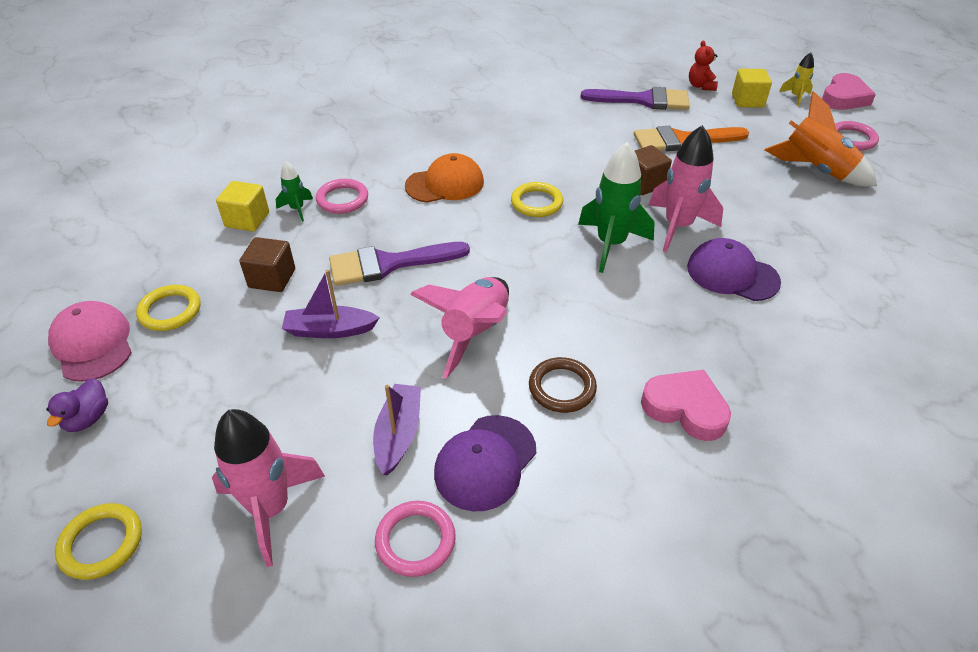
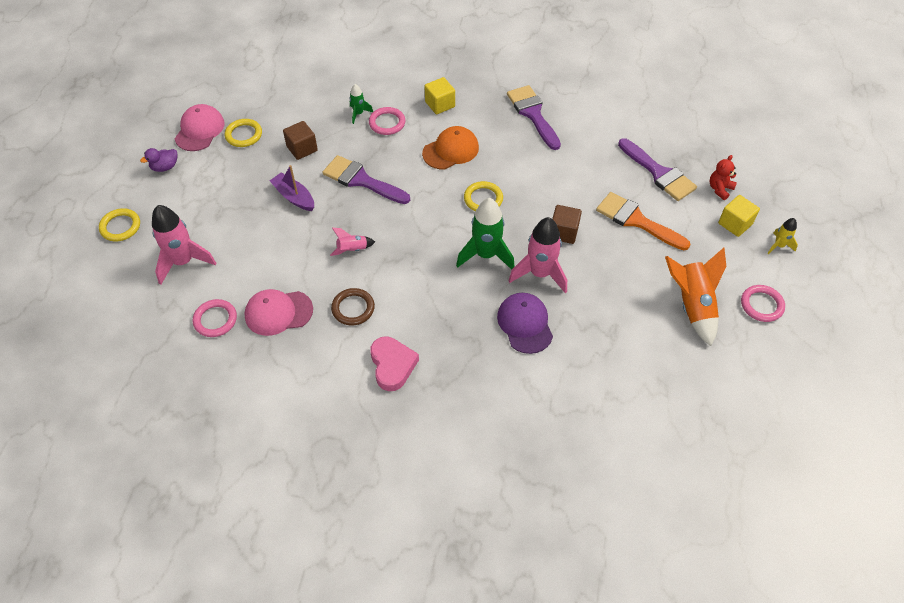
camera: 45 degrees right, 10 degrees up
yellow cube [216,181,269,232] -> yellow cube moved to [425,77,455,114]
purple boat [373,384,421,476] -> none
orange cap [405,153,484,203] -> orange cap turned 60 degrees counterclockwise [422,126,479,170]
pink rocket [410,277,509,379] -> pink rocket [330,227,375,256], size x0.51
purple cap [434,415,536,511] -> pink cap [244,289,313,336]
pink heart [822,73,876,110] -> none
none -> purple brush [507,85,561,150]

